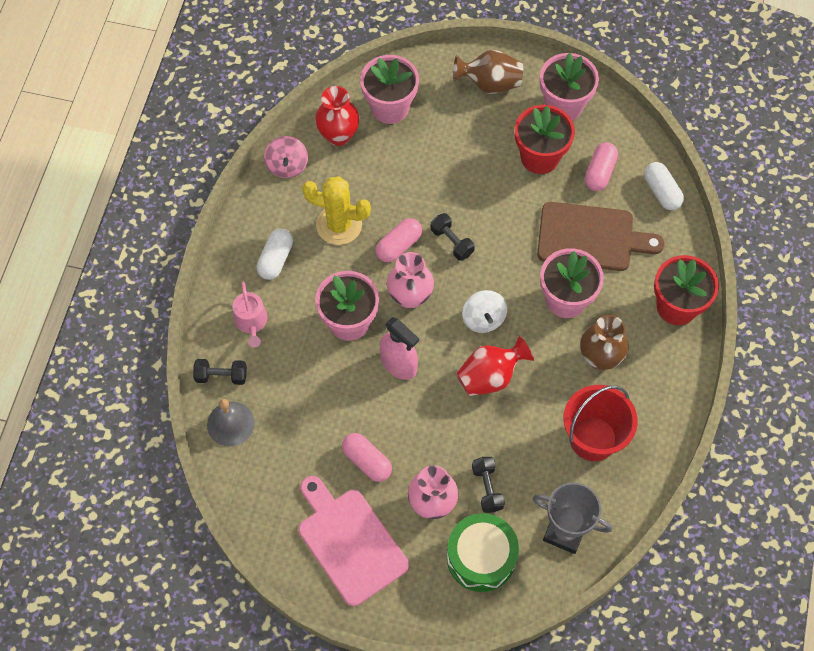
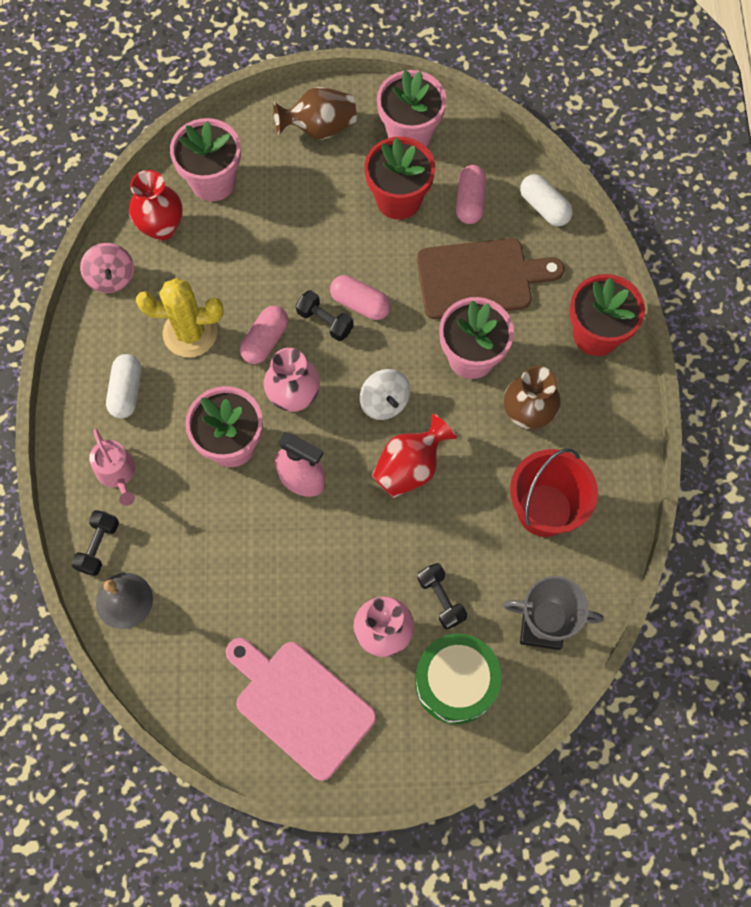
camera: 15 degrees left, 5 degrees up
black dumbbell [193,359,247,385] -> black dumbbell turned 60 degrees counterclockwise [71,510,119,576]
pink capsule [342,433,392,482] -> pink capsule moved to [330,275,391,320]

